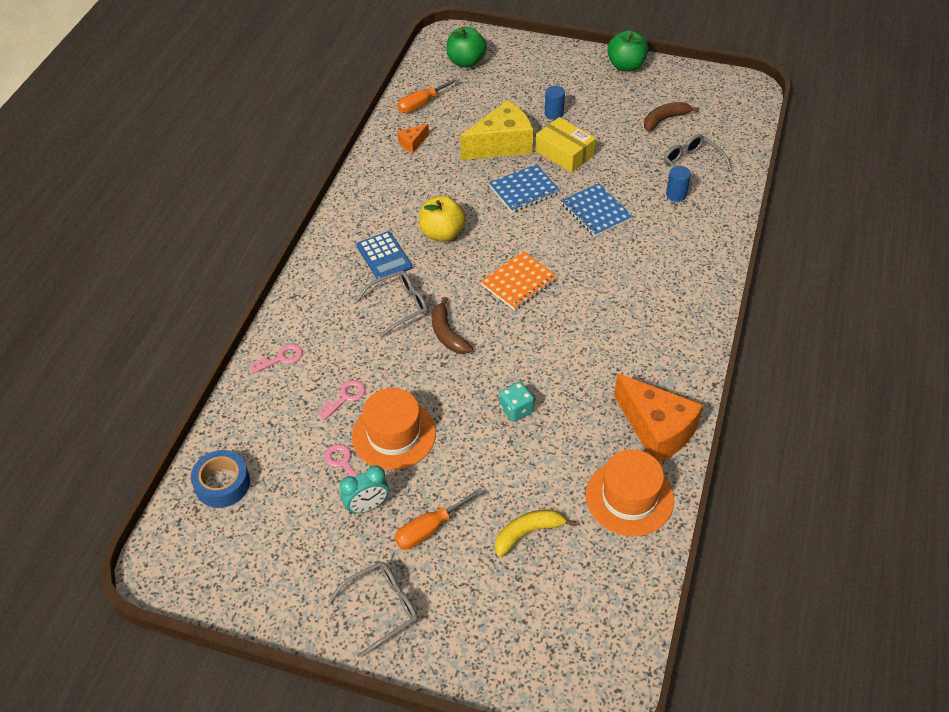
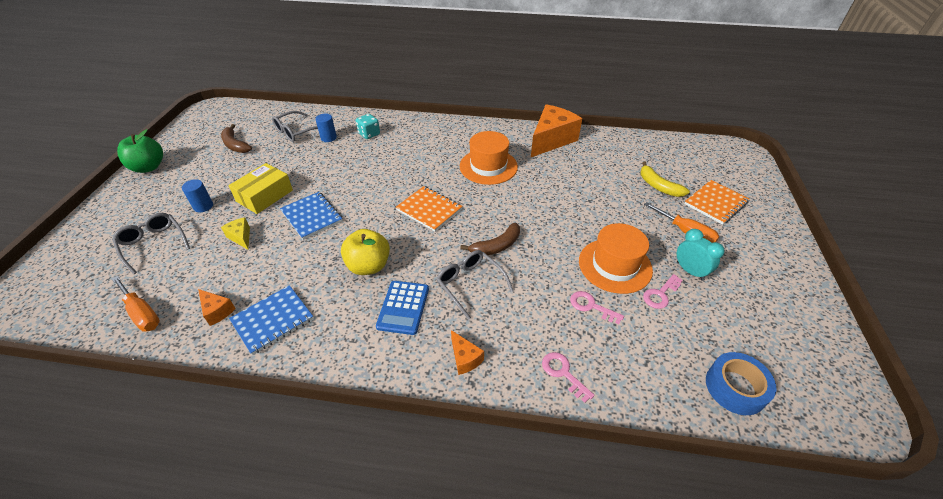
camera: 100 degrees left, 5 degrees down
grey glasses [328,561,418,657] -> grey glasses moved to [112,213,190,274]
blue calculator [357,231,412,279] -> blue calculator turned 135 degrees clockwise [376,281,429,335]
green apple [446,27,487,68] -> none
yellow cheese [460,100,533,160] -> yellow cheese [221,217,250,249], size x0.45
turquoise dice [499,381,534,422] -> turquoise dice moved to [356,114,380,139]
blue notebook [561,183,633,237] -> blue notebook moved to [229,285,314,355]
orange hat [586,449,674,536] -> orange hat moved to [460,131,518,185]
none -> orange cheese [451,330,484,375]
none -> orange notebook [684,180,749,225]

